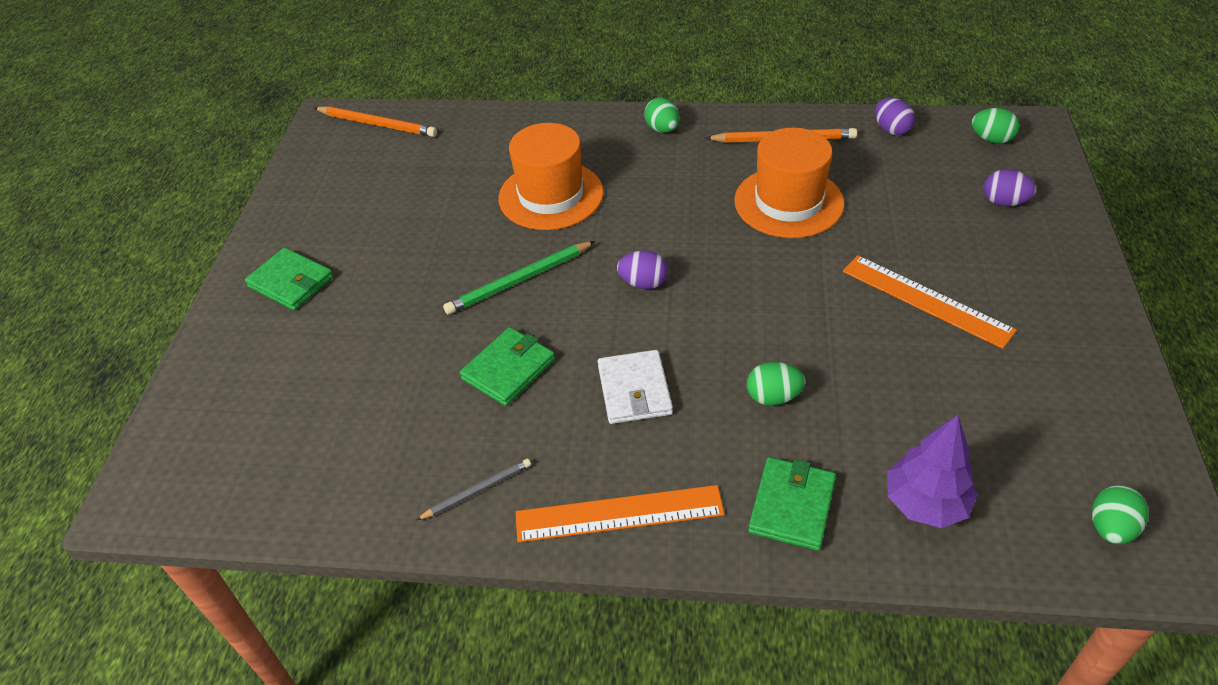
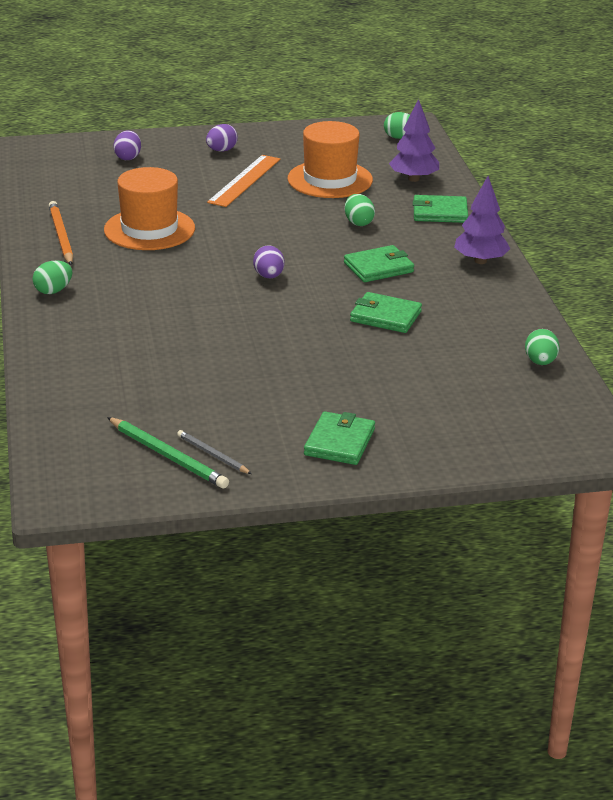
camera: 110 degrees left, 15 degrees down
orange pencil [314,106,437,137] -> none
grey pencil [416,459,531,520] -> grey pencil moved to [177,430,252,474]
green pencil [443,241,595,314] -> green pencil moved to [107,417,229,489]
orange hat [498,123,604,230] -> orange hat moved to [287,121,373,198]
orange ruler [516,485,725,542] -> purple tree [454,176,511,264]
white wallet [598,350,673,424] -> green wallet [344,245,414,282]
purple egg [875,98,915,135] -> purple egg moved to [206,124,238,152]
green egg [972,108,1020,143] -> green egg moved to [525,329,560,365]

